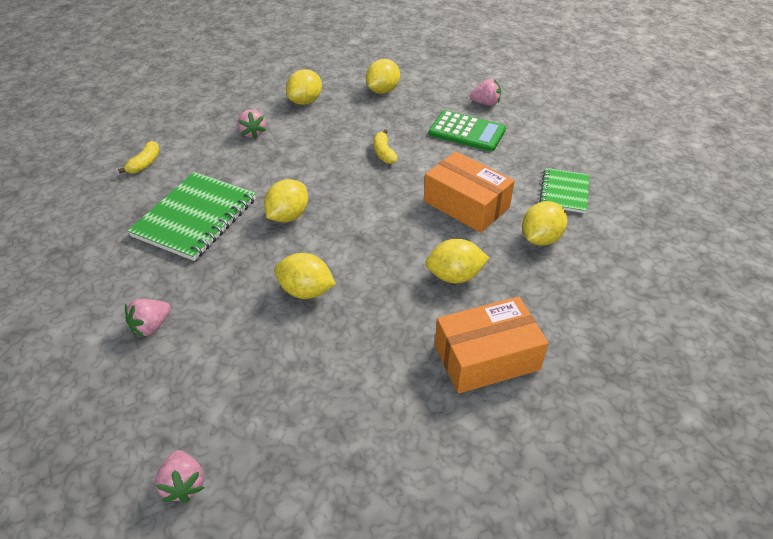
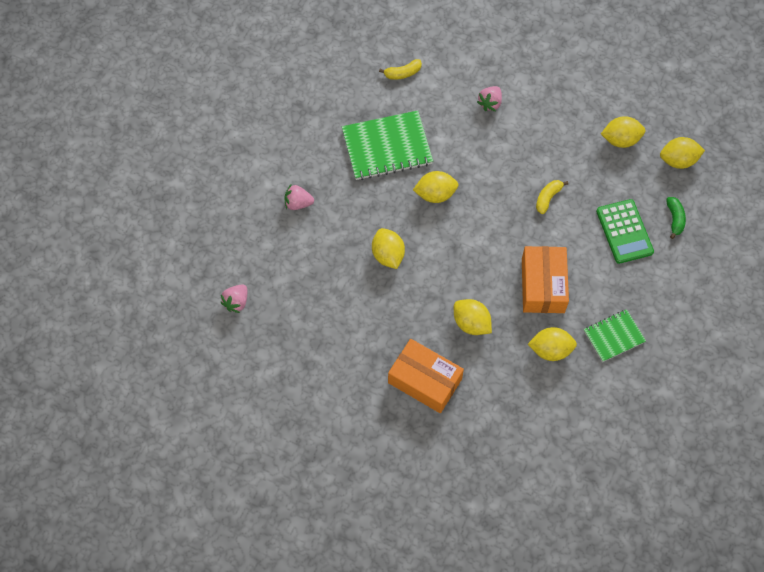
camera: 50 degrees right, 20 degrees up
yellow lemon [286,69,322,105] -> yellow lemon moved to [660,137,705,169]
pink strawberry [470,79,501,106] -> green banana [666,197,686,239]

